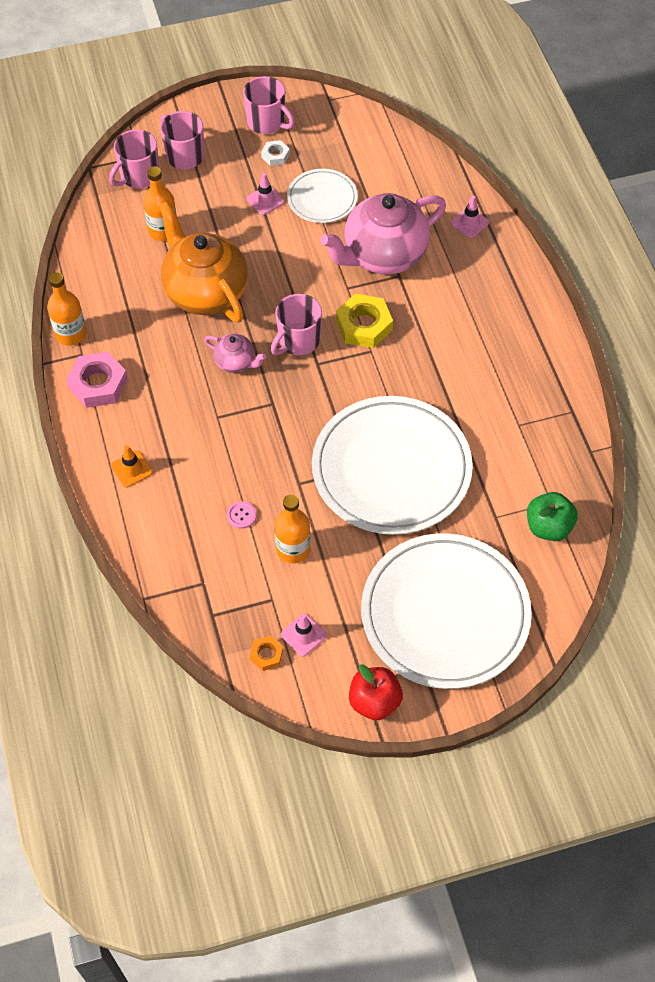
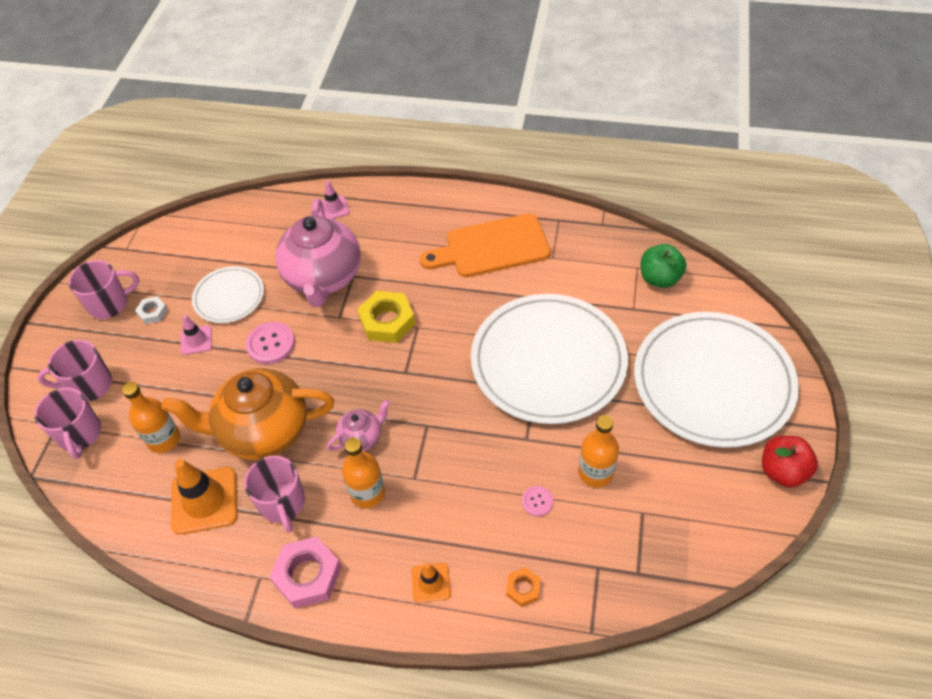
camera: 60 degrees left, 5 degrees down
orange bottle [47,272,86,346] -> orange bottle moved to [342,437,385,508]
orange nut [250,636,283,671] -> orange nut moved to [506,567,541,607]
pink mug [271,294,322,355] -> pink mug moved to [244,455,305,533]
pink traffic cone [281,614,327,656] -> none
none -> orange traffic cone [171,459,238,535]
none -> pink button [245,322,295,364]
none -> orange cutting board [420,213,551,277]

